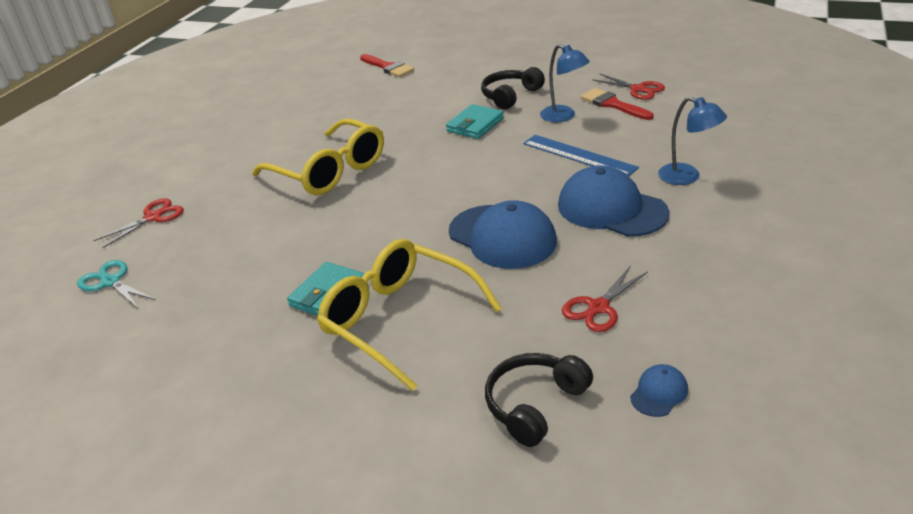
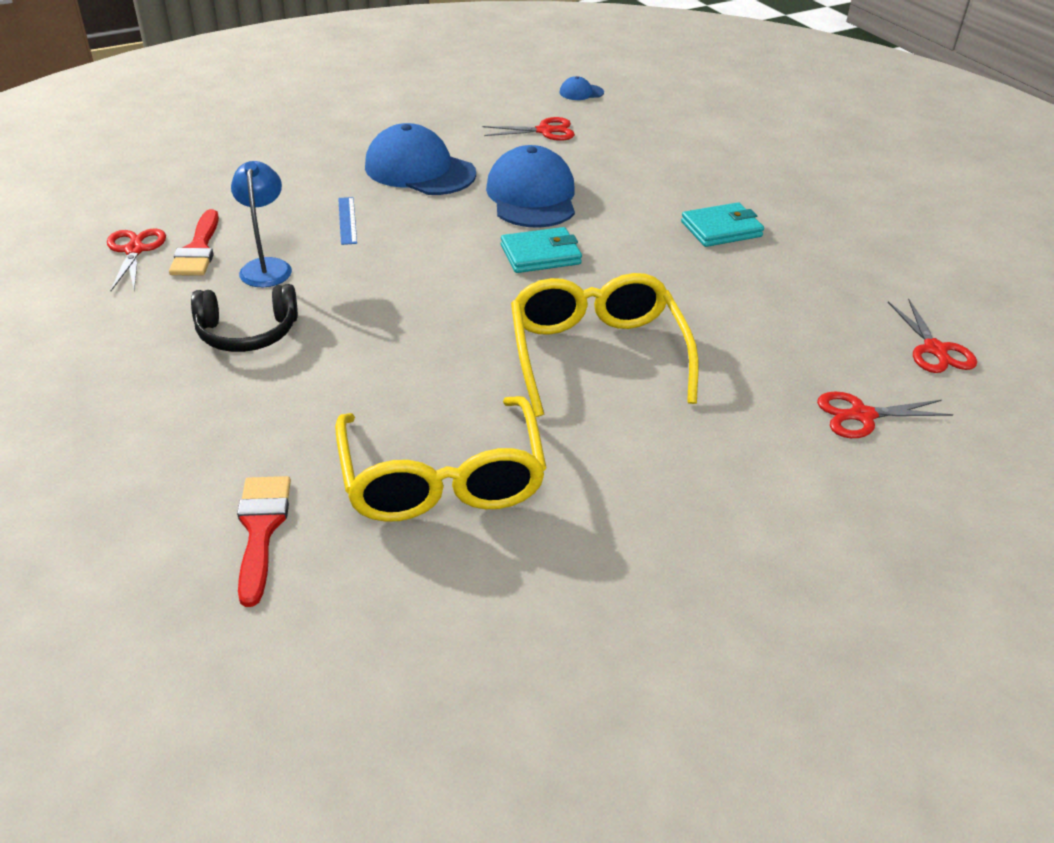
camera: 145 degrees left, 5 degrees up
turquoise scissors [77,260,156,308] -> red scissors [888,299,977,373]
yellow glasses [317,239,502,391] -> yellow glasses moved to [335,396,547,522]
turquoise wallet [446,104,504,139] -> turquoise wallet moved to [501,227,582,273]
black headphones [485,353,593,447] -> none
blue ruler [523,135,639,176] -> blue ruler [338,197,357,245], size x0.58
blue cap [558,165,669,237] -> blue cap turned 135 degrees clockwise [365,123,476,195]
blue lamp [658,97,727,185] -> none

